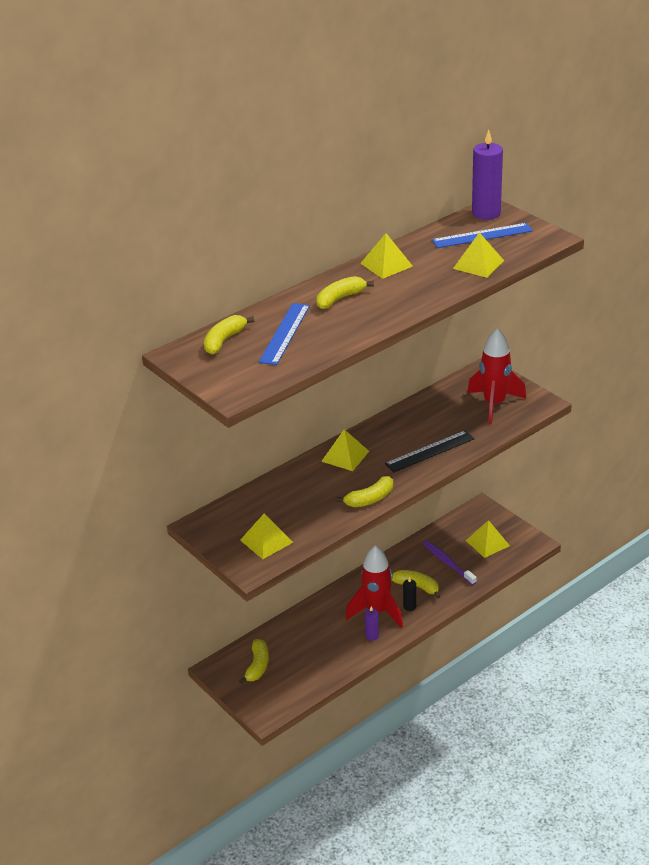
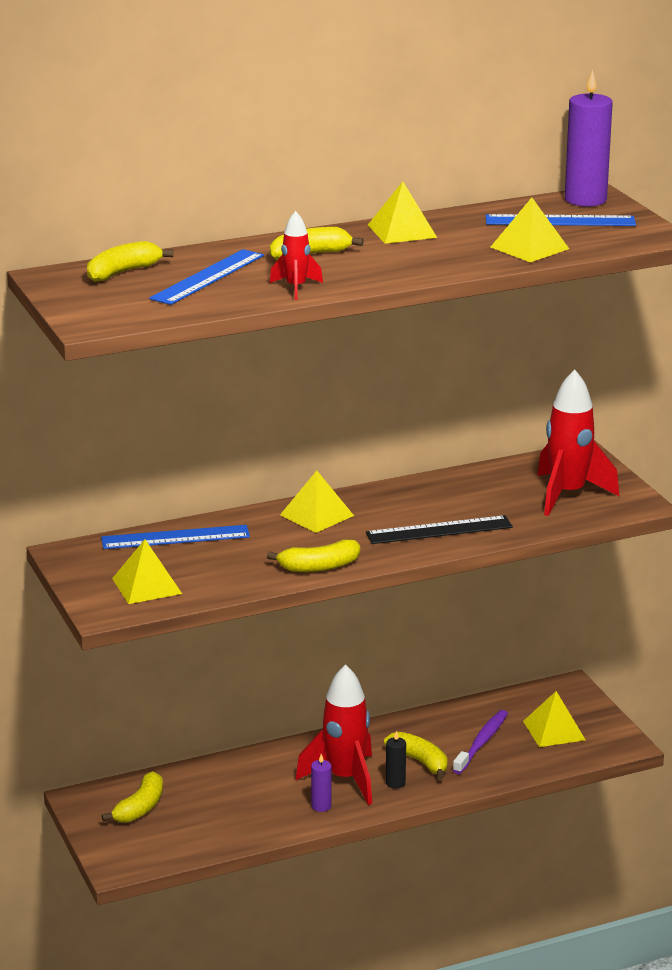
camera: 15 degrees right, 10 degrees down
purple toothbrush [423,540,477,585] -> purple toothbrush turned 45 degrees clockwise [453,710,508,774]
none -> blue ruler [101,525,250,549]
none -> red rocket [270,211,323,300]

